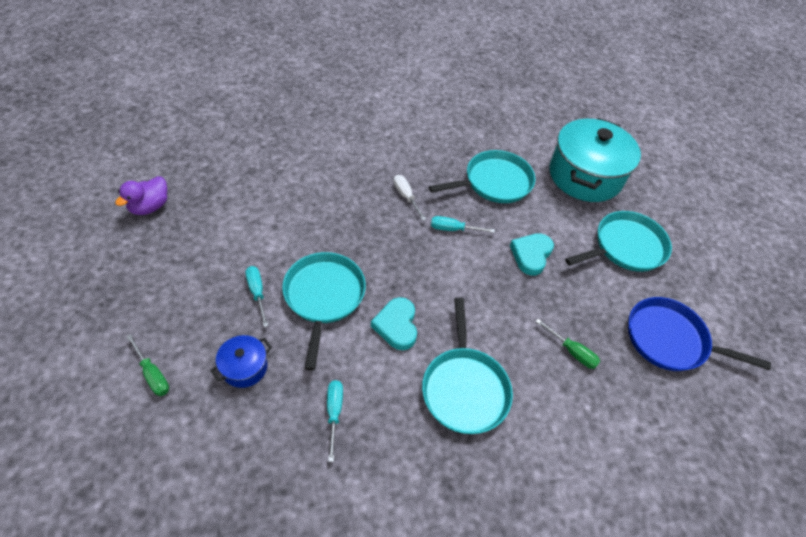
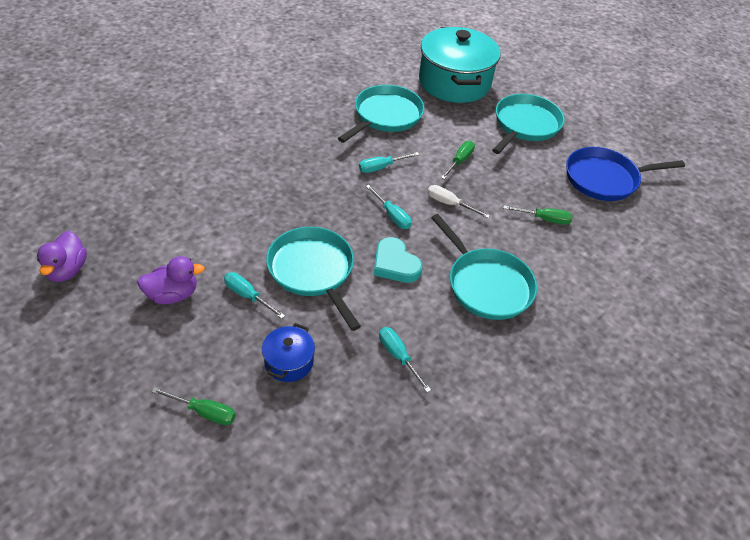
camera: 30 degrees left, 5 degrees down
white screwdriver [394,175,426,220] -> white screwdriver moved to [427,185,490,218]
turquoise heart [510,233,554,276] -> green screwdriver [441,141,475,179]
none -> purple duck [137,256,205,304]
none -> turquoise screwdriver [366,185,412,229]

